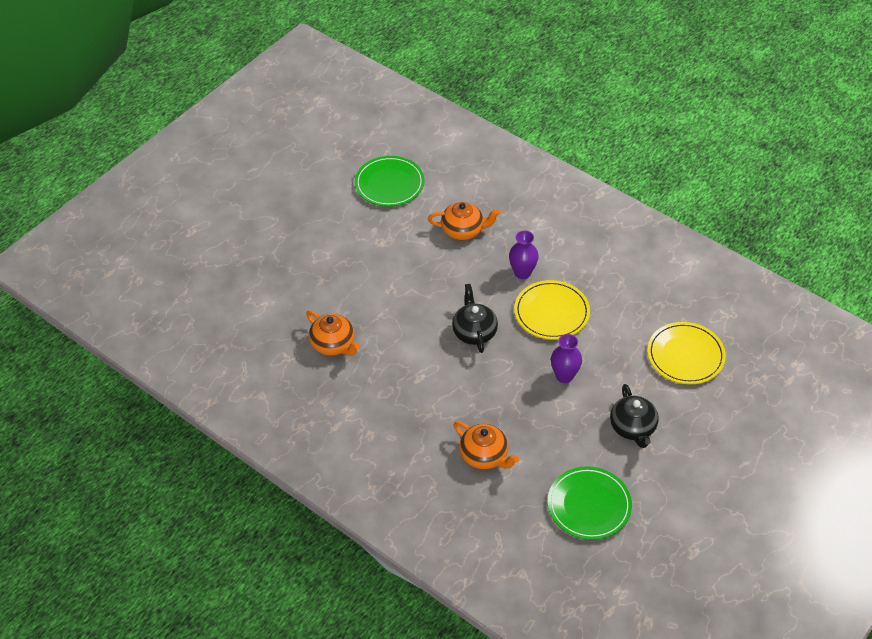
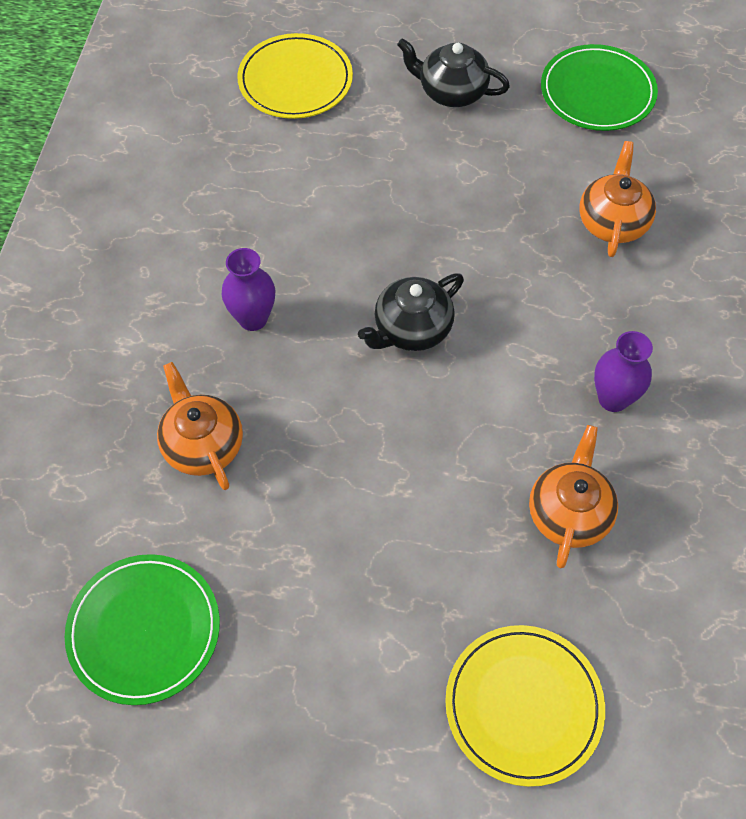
camera: 120 degrees left, 10 degrees up
yellow plate [514,280,590,340] -> yellow plate moved to [445,625,605,787]
purple vase [551,334,582,383] -> purple vase moved to [594,331,653,412]
black teapot [610,384,659,448] -> black teapot turned 120 degrees counterclockwise [397,38,510,107]

